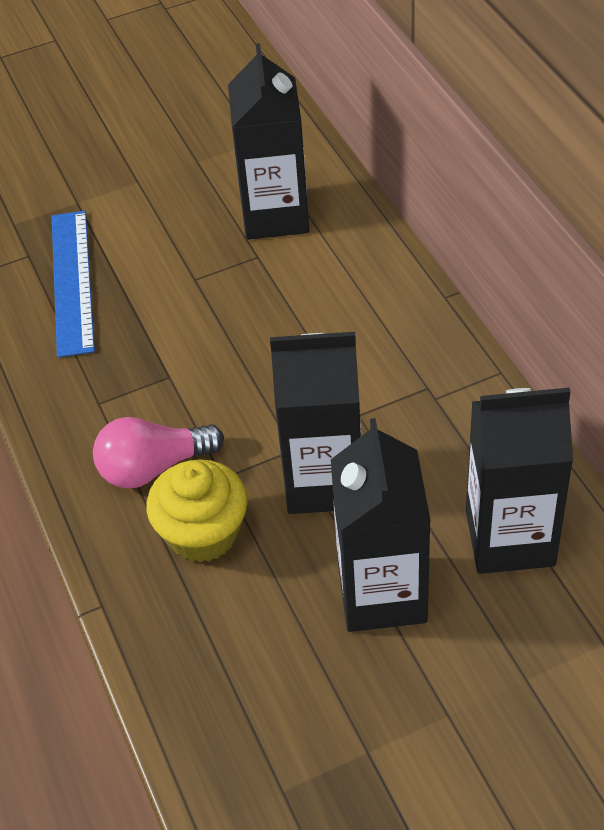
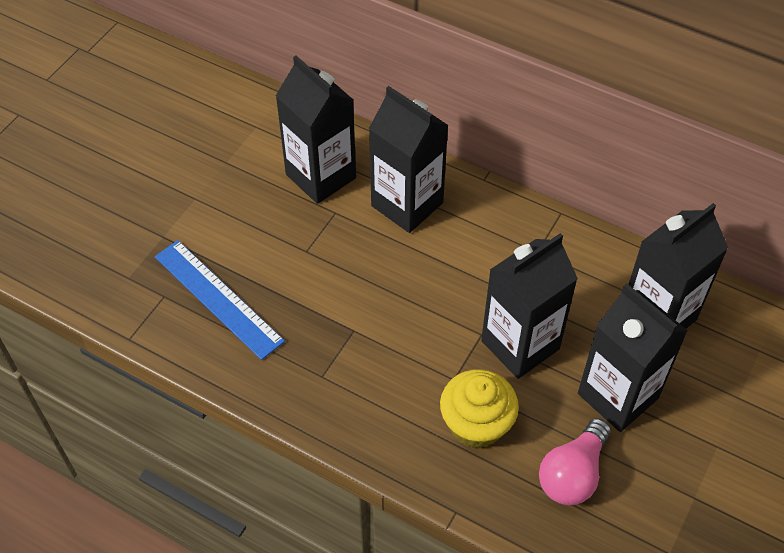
camera: 40 degrees left, 5 degrees up
pink light bulb [93,417,224,489] -> pink light bulb moved to [539,418,611,505]
none -> black carton [369,86,449,233]

